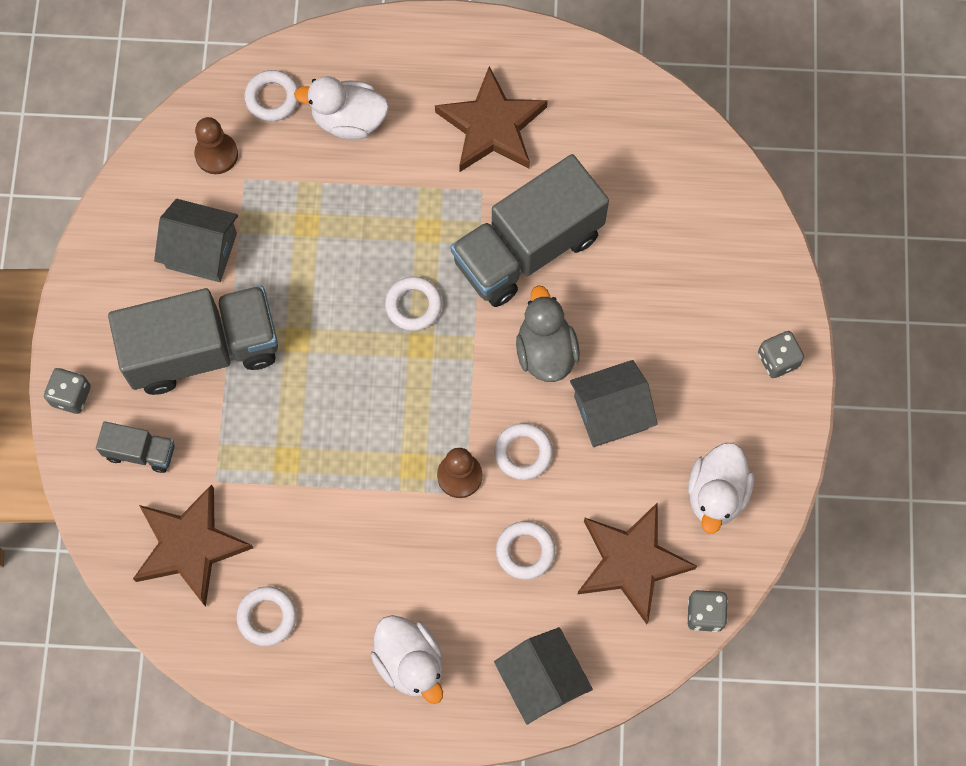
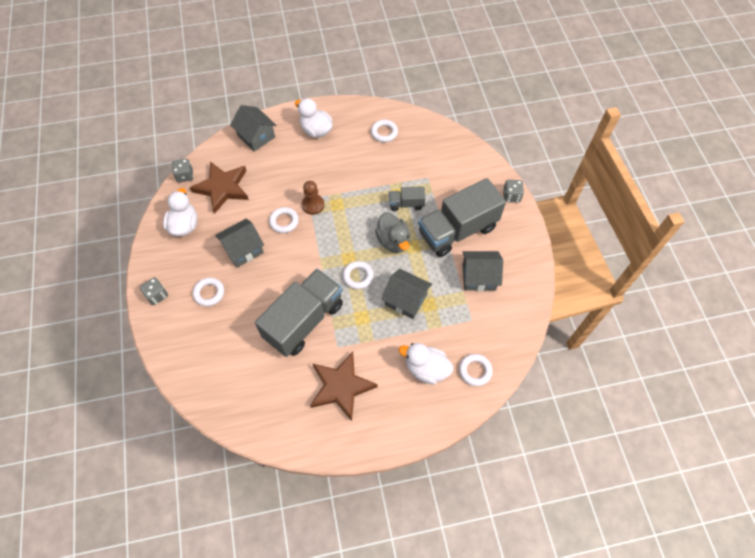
camera: 165 degrees right, 10 degrees down
grey truck [96,422,175,473] -> grey truck moved to [389,186,425,211]
brown star [133,484,253,607] -> none
brown pawn [194,117,238,174] -> none
white duck [294,76,389,140] -> white duck turned 150 degrees counterclockwise [399,343,453,385]
white ring [496,521,555,580] -> white ring moved to [193,277,224,307]
grey duck [516,285,580,382] -> grey duck moved to [375,212,410,253]
none -> grey house [382,269,432,319]

